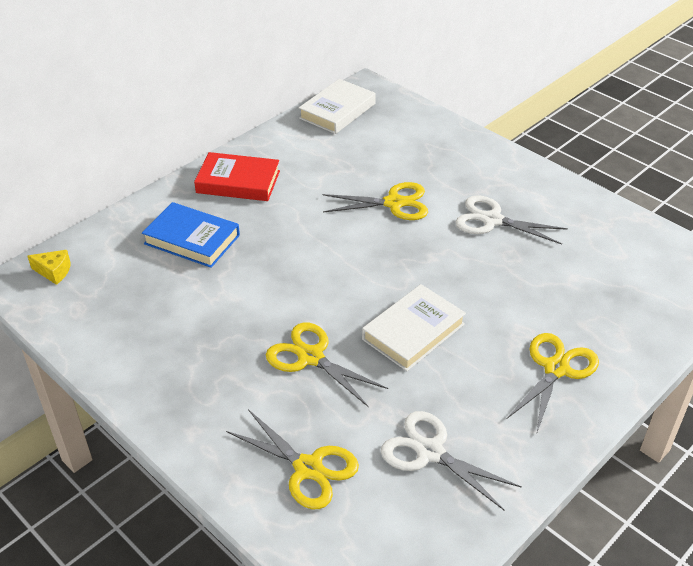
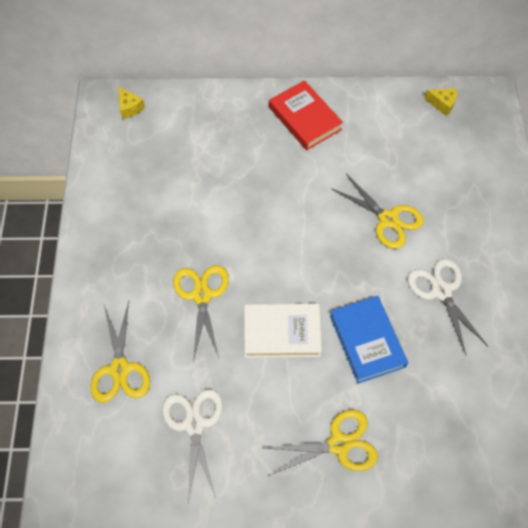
camera: 45 degrees right, 20 degrees up
blue book [142,202,240,268] -> blue book moved to [330,296,408,384]
white book [299,79,376,134] -> yellow cheese [424,88,457,116]

